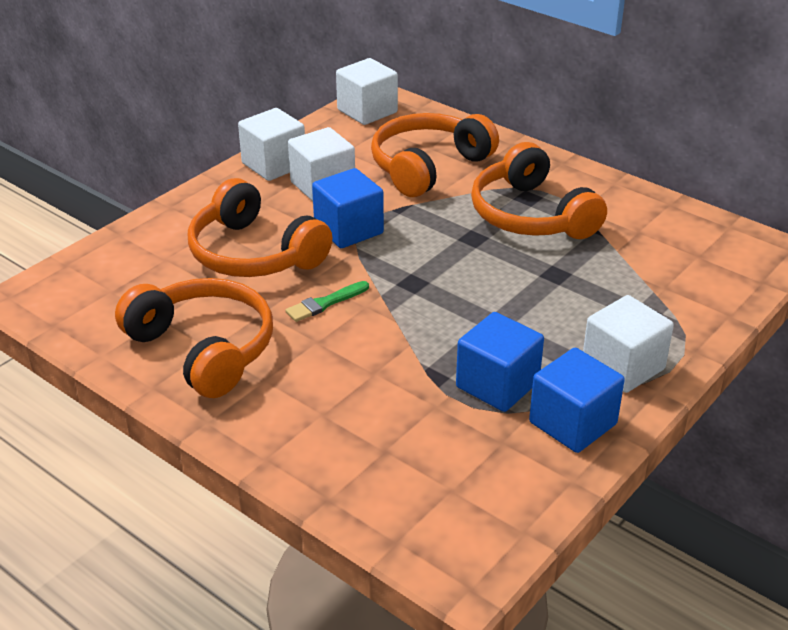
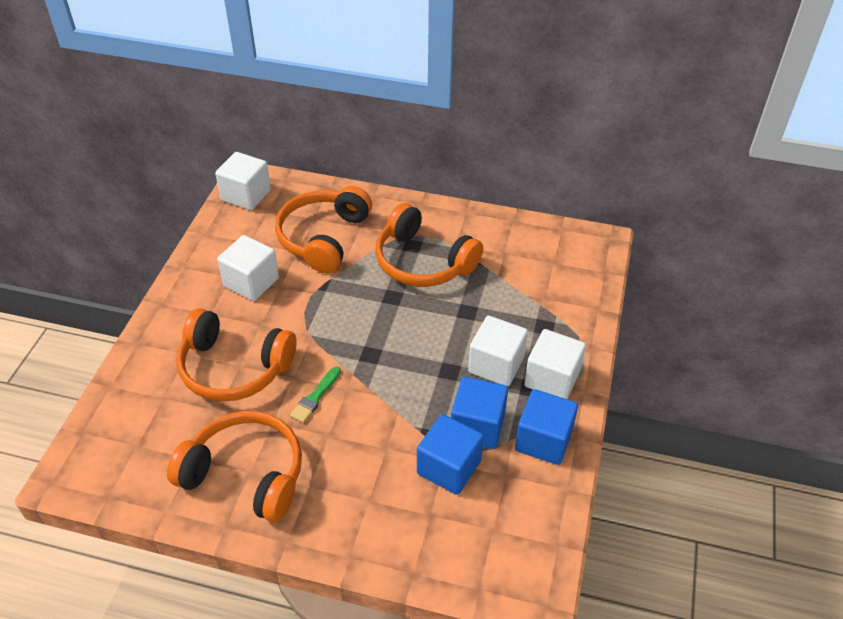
camera: 25 degrees left, 10 degrees up
white cube [238,108,305,181] -> white cube moved to [468,316,528,387]
blue cube [312,168,384,248] -> blue cube moved to [417,414,484,495]

